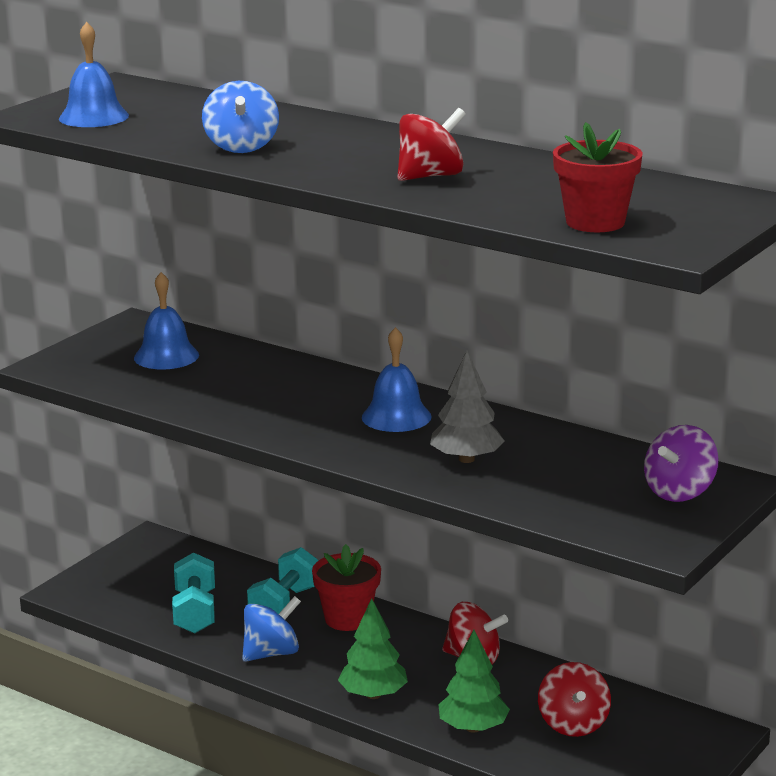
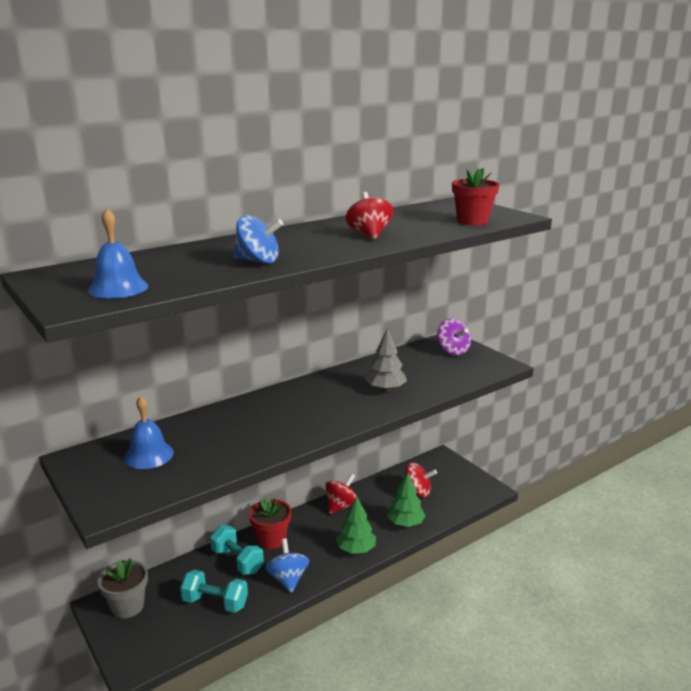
camera: 70 degrees left, 0 degrees up
blue bell [362,327,432,432] -> none
none -> grey flower pot [98,558,148,618]

